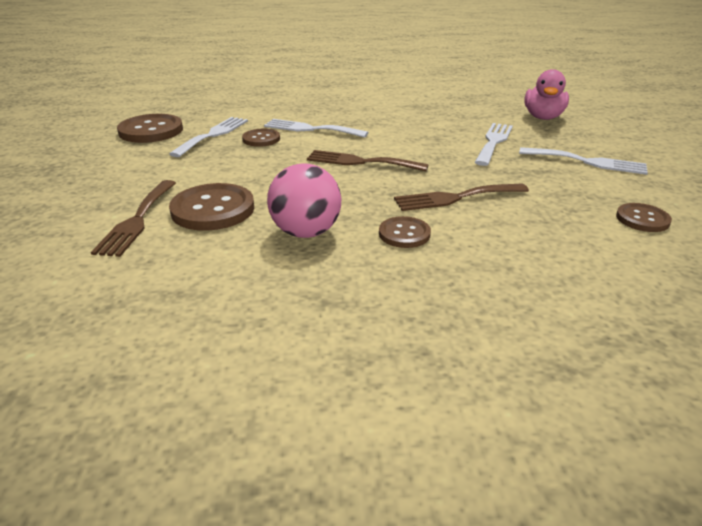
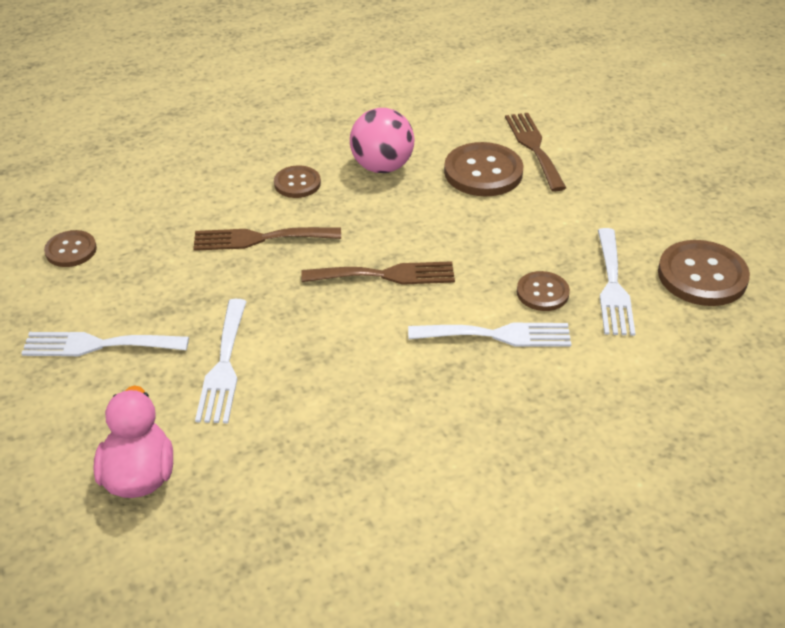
camera: 160 degrees right, 10 degrees up
brown fork [394,183,529,211] -> brown fork turned 150 degrees counterclockwise [193,227,341,251]

